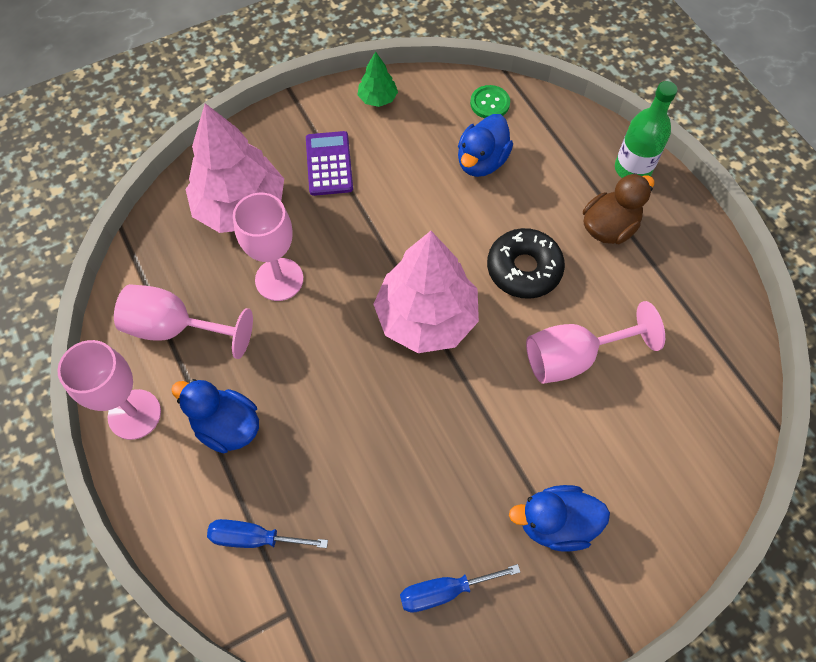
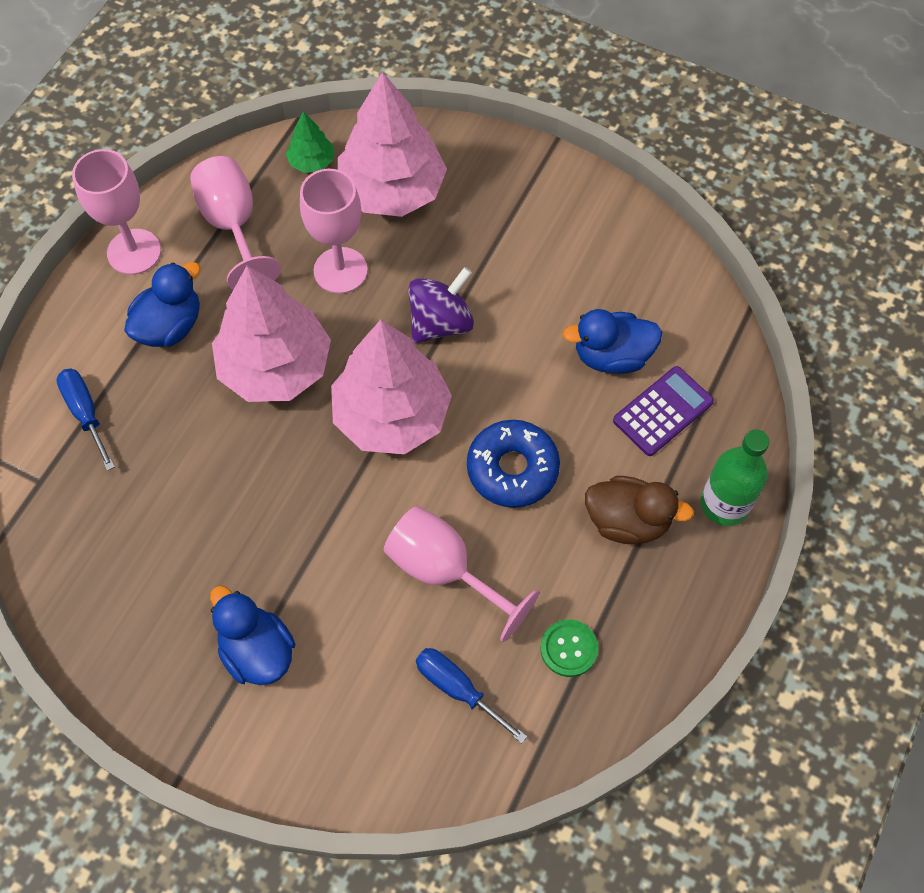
camera: 55 degrees right, 0 degrees up
blue duck [171,379,259,453] -> blue duck turned 45 degrees clockwise [124,262,201,347]
purple calculator [306,131,353,196] -> purple calculator moved to [613,366,714,456]
green tree [358,51,398,107] -> green tree moved to [286,111,334,173]
blue screwdriver [400,564,520,613] -> blue screwdriver moved to [416,648,527,744]
green button [470,85,510,118] -> green button moved to [540,619,598,677]
black donut [487,228,565,299] -> blue donut [467,420,560,508]
none -> pink tree [212,266,331,402]
none -> purple spinning top [408,267,474,344]

